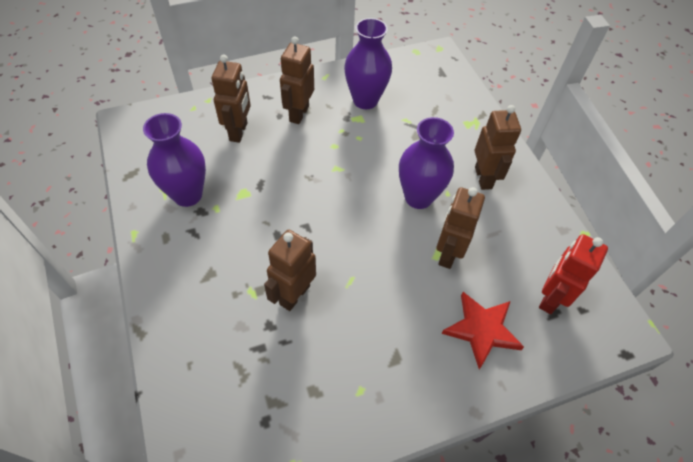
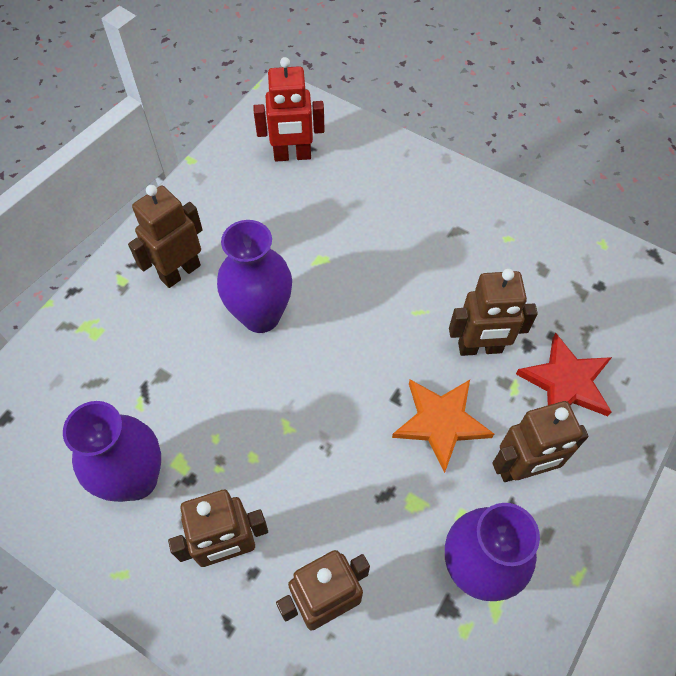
camera: 125 degrees left, 5 degrees up
brown robot [436,187,485,269] -> brown robot moved to [492,401,589,482]
red star [442,292,524,369] -> red star moved to [516,333,612,416]
none -> orange star [392,380,494,473]

